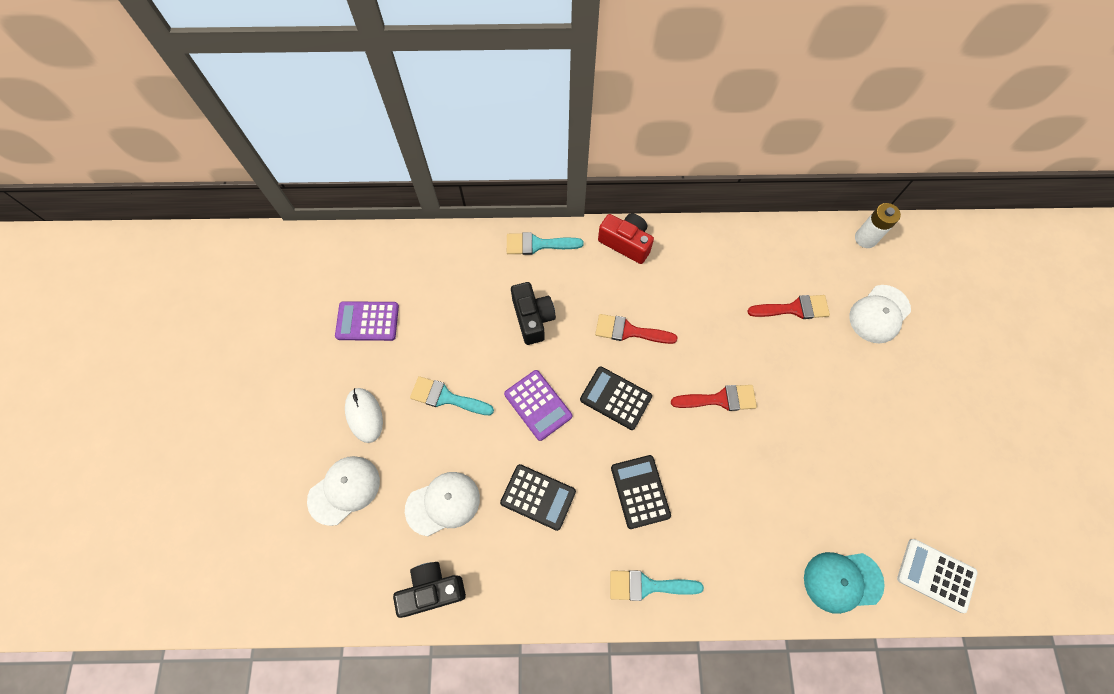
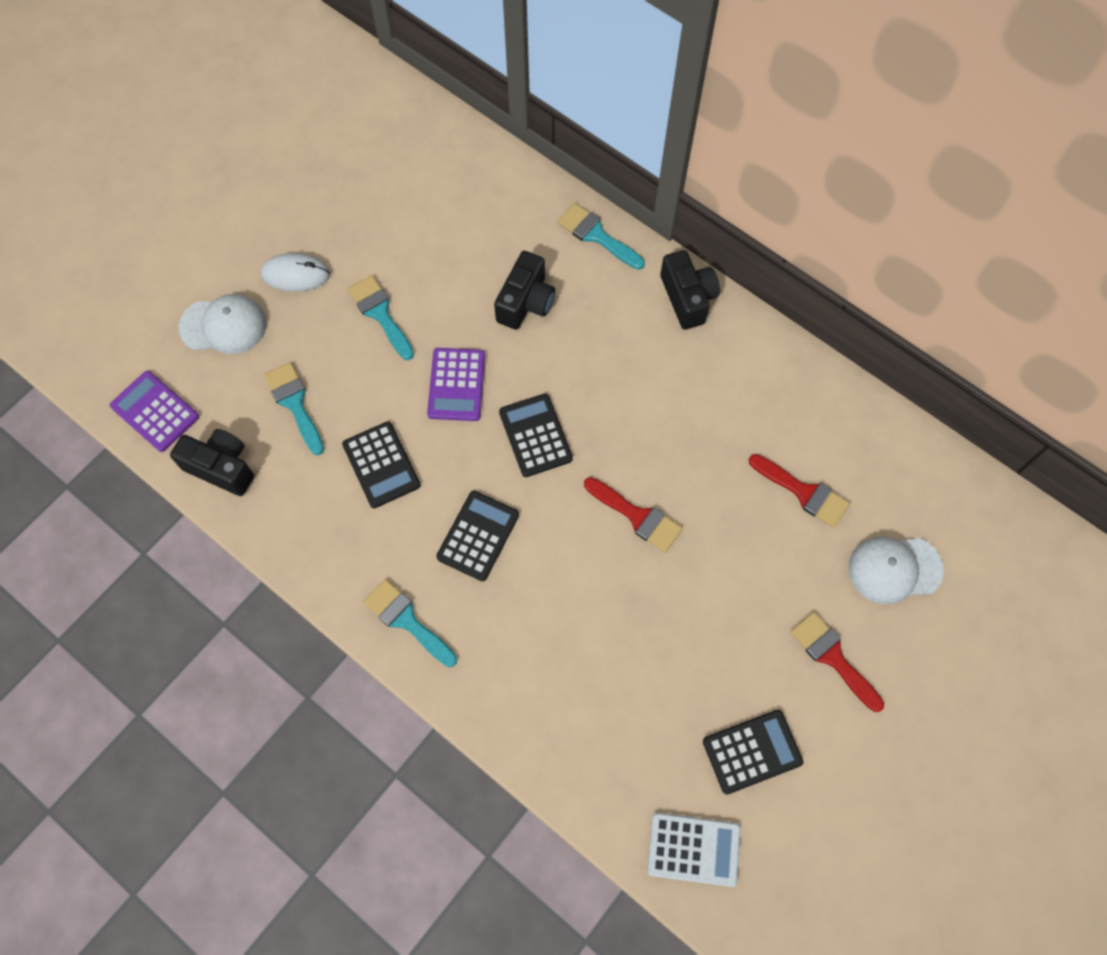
camera: 40 degrees right, 0 degrees up
purple calculator [335,301,399,341] -> purple calculator moved to [110,371,199,452]
white mouse [345,388,383,443] -> white mouse turned 75 degrees clockwise [261,253,330,292]
white cap [405,472,480,536] -> turquoise brush [264,362,324,455]
red brush [595,314,678,344] -> red brush moved to [791,612,884,712]
red camera [598,213,654,264] -> black camera [660,250,720,330]
turquoise cap [804,552,885,614] -> none
white battery [855,203,901,248] -> none
white calculator [897,539,978,613] -> white calculator turned 120 degrees clockwise [647,812,741,887]
none -> black calculator [703,710,803,794]

